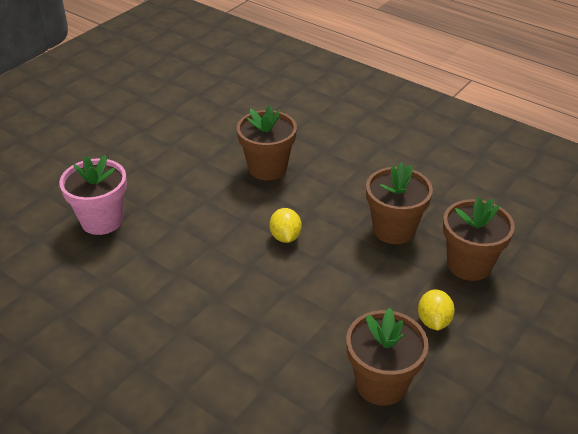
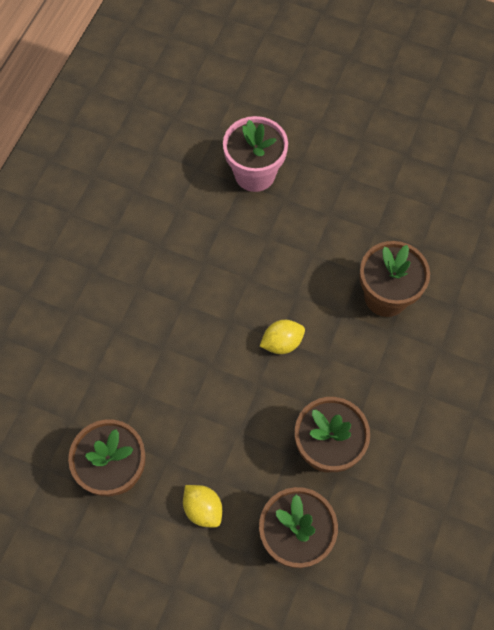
camera: 75 degrees right, 25 degrees up
yellow lemon [418,289,455,330] -> yellow lemon turned 60 degrees clockwise [183,485,222,527]

